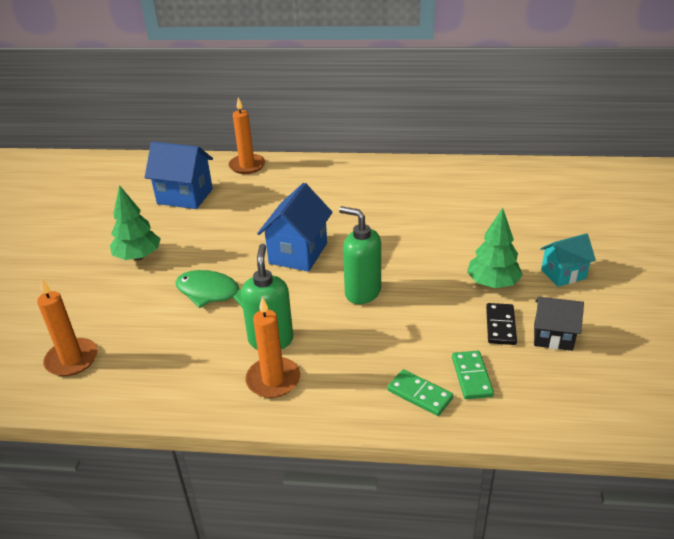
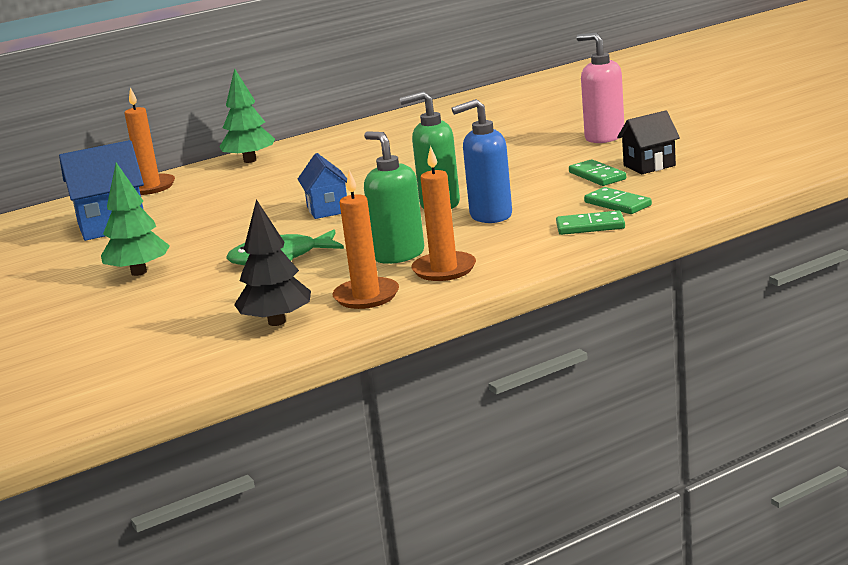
camera: 35 degrees left, 15 degrees down
orange candle [37,279,98,376] -> orange candle moved to [332,170,399,309]
blue house [257,183,333,272] -> blue house [297,153,347,219], size x0.64
green tree [467,208,523,288] -> green tree moved to [219,68,275,163]
black domino [486,303,517,345] -> green domino [569,159,626,186]
turquoise house [540,233,596,287] -> pink soap dispenser [577,33,624,143]
none -> black tree [234,199,311,326]
none -> blue soap dispenser [452,99,512,223]

